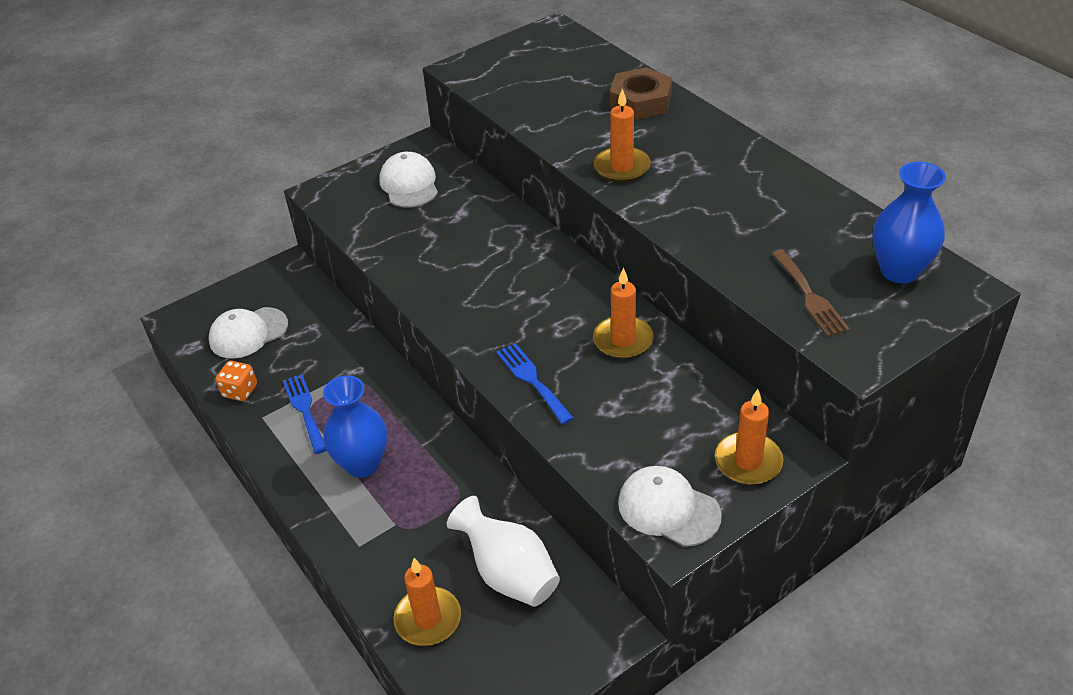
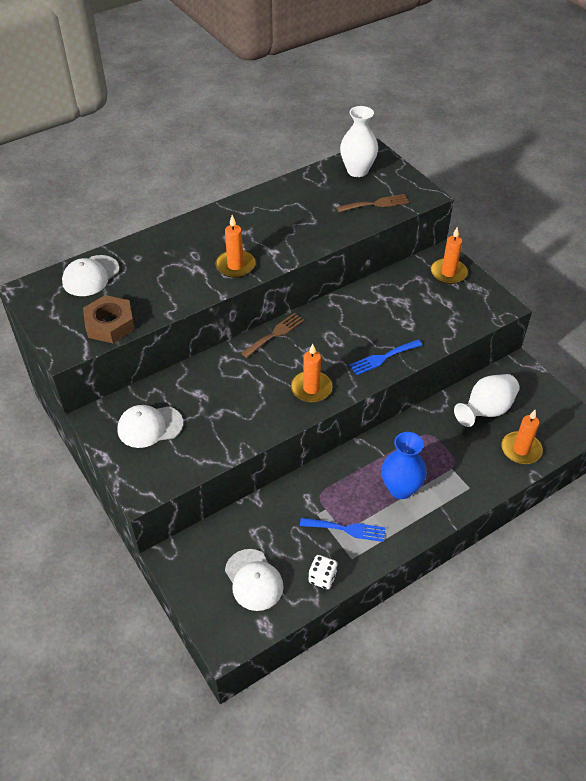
camera: 90 degrees left, 5 degrees up
orange dice [216,361,257,401] -> white dice [308,555,338,589]
blue fork [283,374,327,454] -> blue fork turned 150 degrees counterclockwise [300,518,386,542]
orange candle [593,267,654,359] -> orange candle moved to [291,343,333,403]
brown nut [610,67,672,120] -> brown nut moved to [83,295,135,343]
white cap [618,466,722,547] -> white cap moved to [62,255,120,296]
blue vase [872,162,946,283] -> white vase [340,106,378,177]
none -> brown fork [241,313,304,358]

